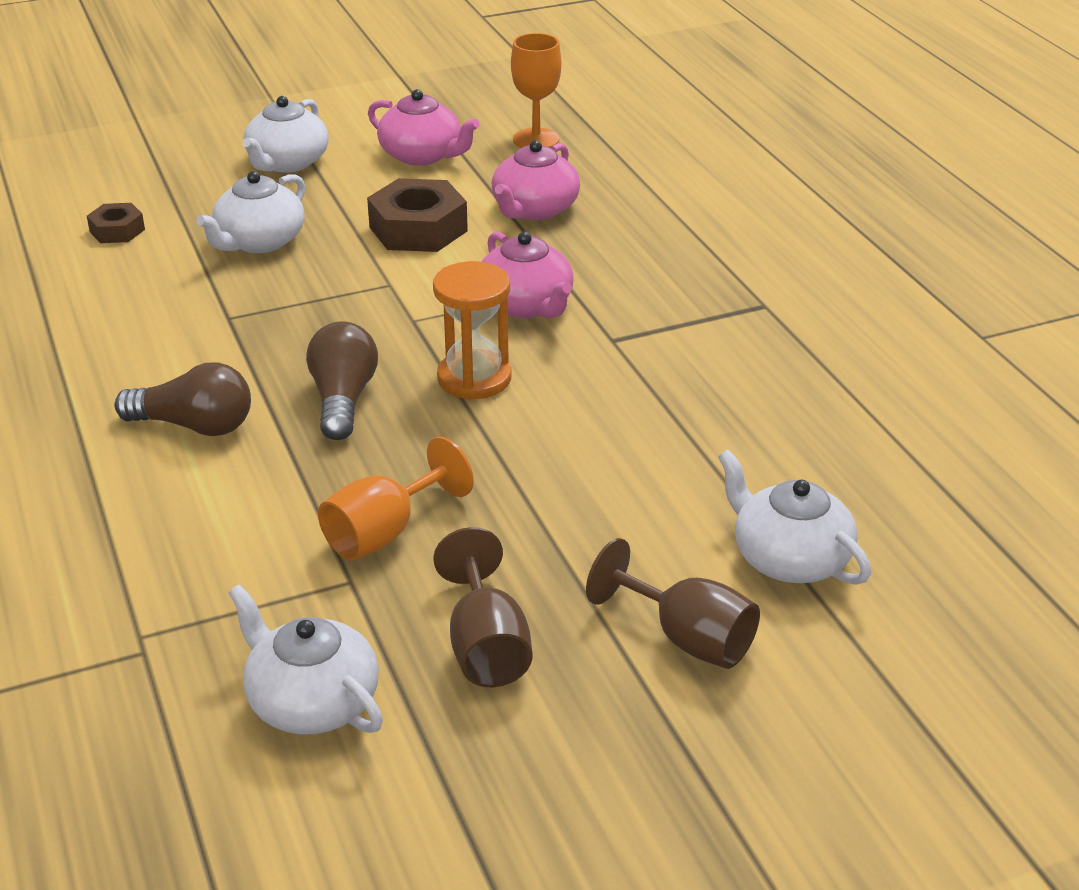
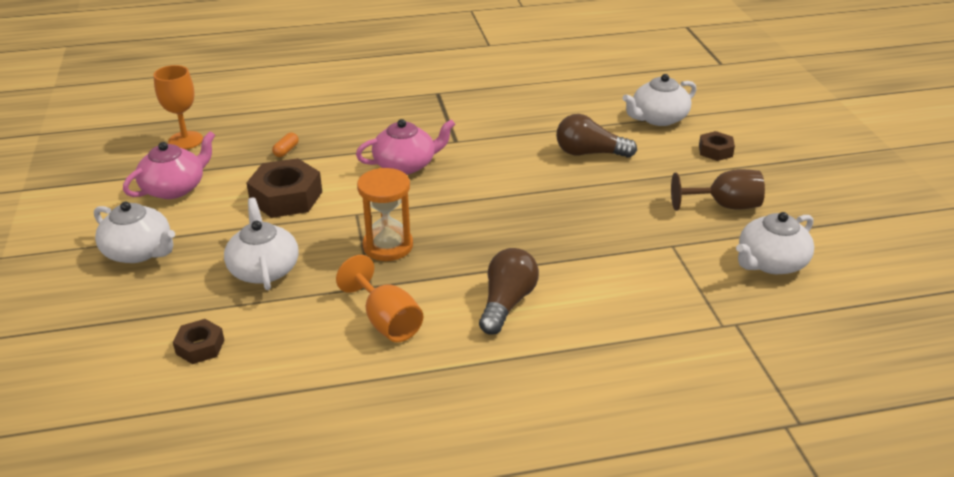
camera: 80 degrees left, 0 degrees up
white teapot [196,171,305,253] -> white teapot turned 150 degrees counterclockwise [224,198,299,290]
brown light bulb [306,321,378,440] -> brown light bulb moved to [556,114,637,158]
orange goblet [318,437,474,561] -> orange goblet moved to [336,255,423,342]
orange hourglass [433,261,512,399] -> orange hourglass moved to [357,168,413,261]
pink teapot [492,140,580,220] -> orange capsule [272,133,299,157]
brown goblet [586,538,760,669] -> brown nut [699,131,735,161]

